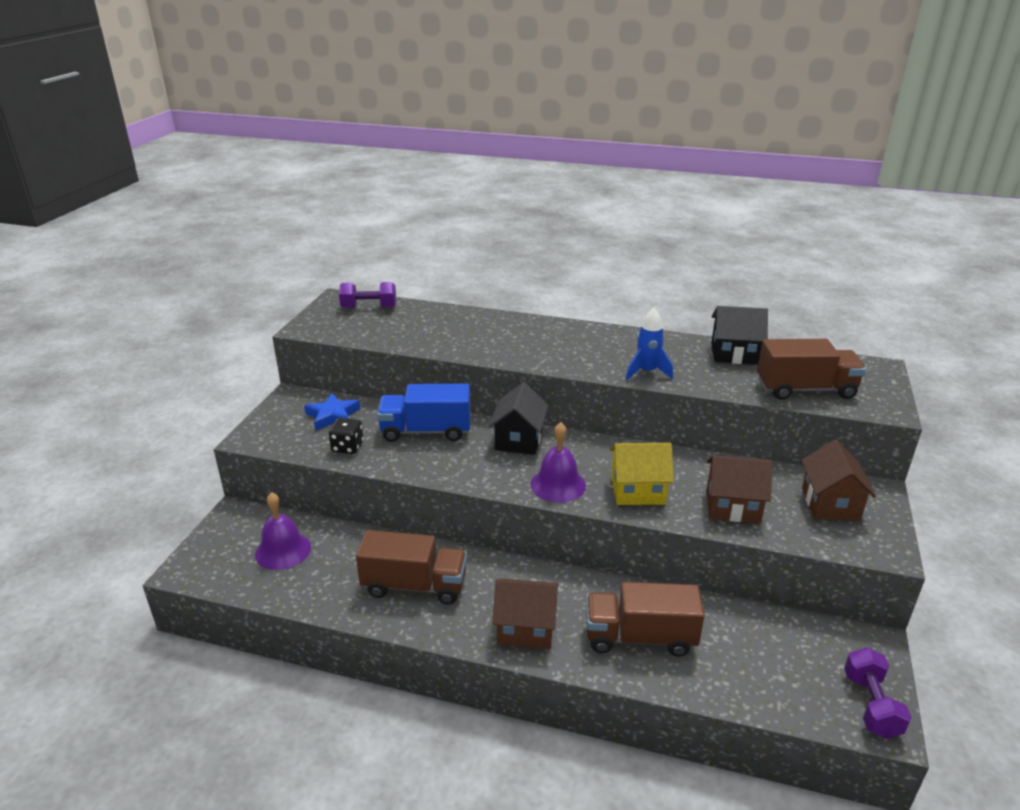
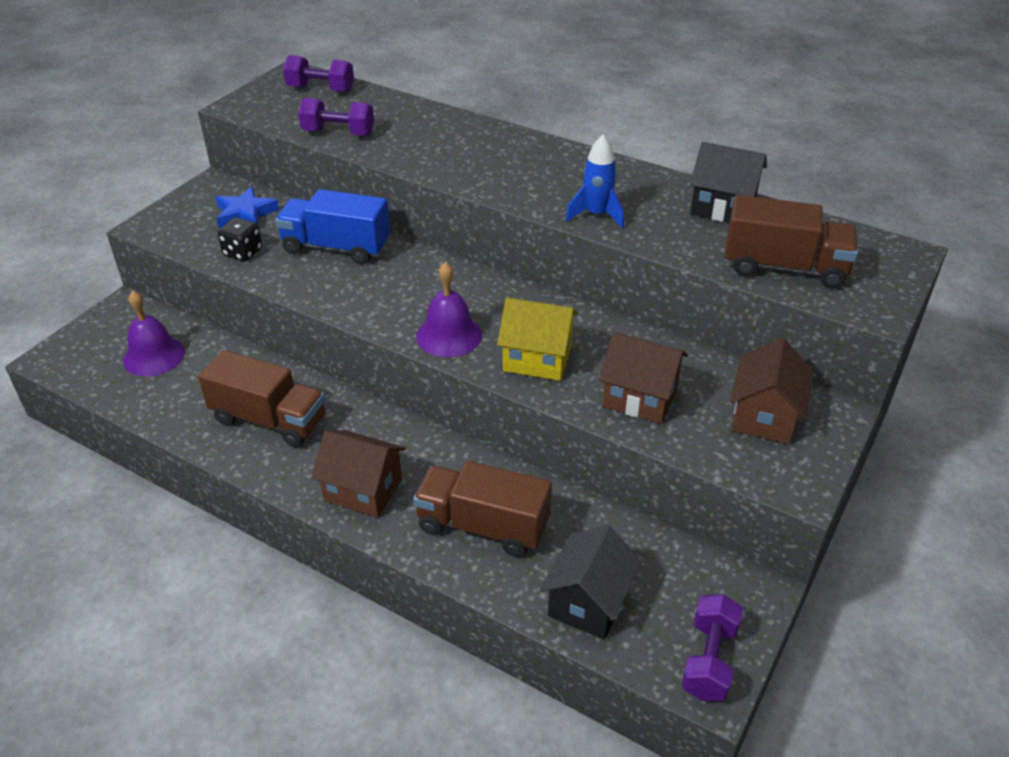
camera: 15 degrees right, 10 degrees up
black house [489,382,549,455] -> black house moved to [540,525,642,639]
none -> purple dumbbell [298,98,374,136]

